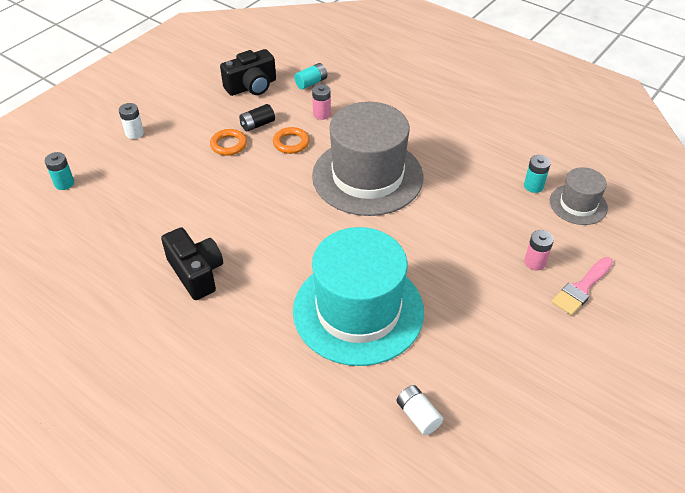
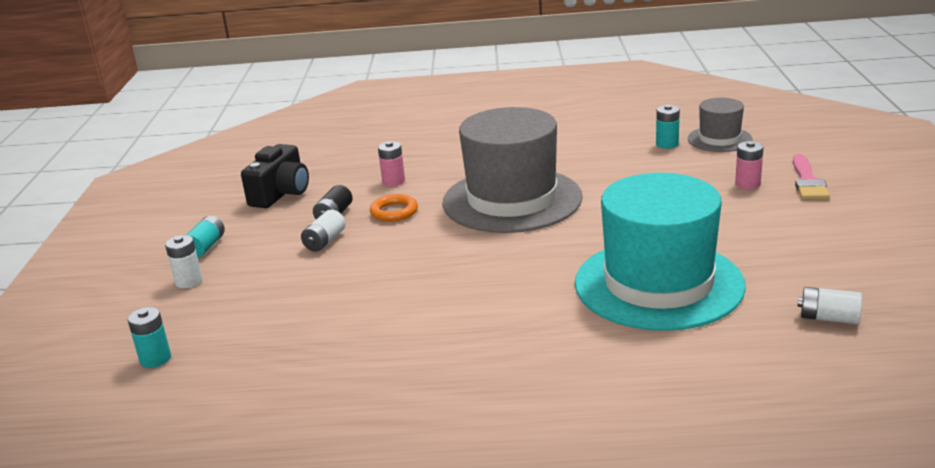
camera: 35 degrees left, 20 degrees down
black camera [161,227,223,300] -> none
orange ring [210,129,247,156] -> white battery [301,209,346,252]
turquoise battery [294,63,327,89] -> turquoise battery moved to [187,216,225,258]

